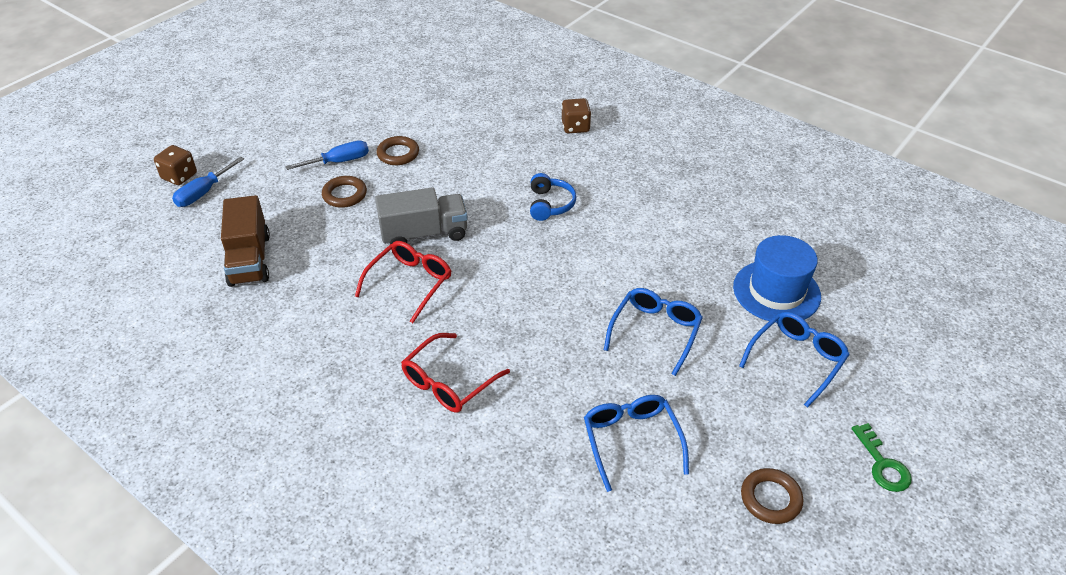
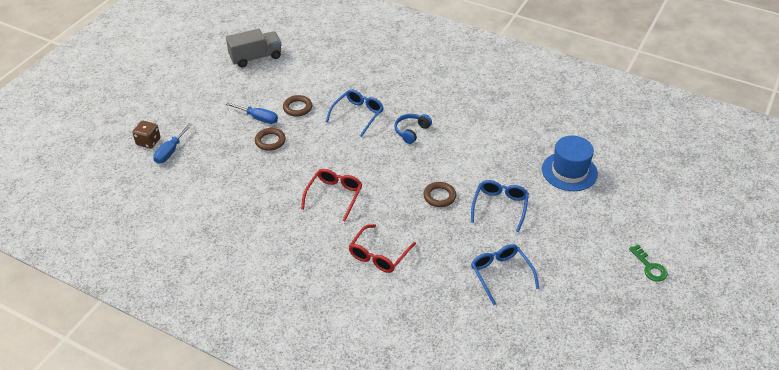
camera: 10 degrees left, 0 degrees up
brown truck [221,195,270,287] -> none
blue screwdriver [285,140,369,170] -> blue screwdriver turned 60 degrees clockwise [226,102,278,124]
grey truck [375,187,468,244] -> grey truck moved to [226,29,282,67]
blue headphones [530,173,577,221] -> blue headphones turned 135 degrees counterclockwise [394,114,432,144]
brown dice [562,98,591,133] -> none
blue glasses [739,312,850,408] -> blue glasses moved to [326,89,384,137]
brown ring [741,468,803,524] -> brown ring moved to [423,182,456,207]

